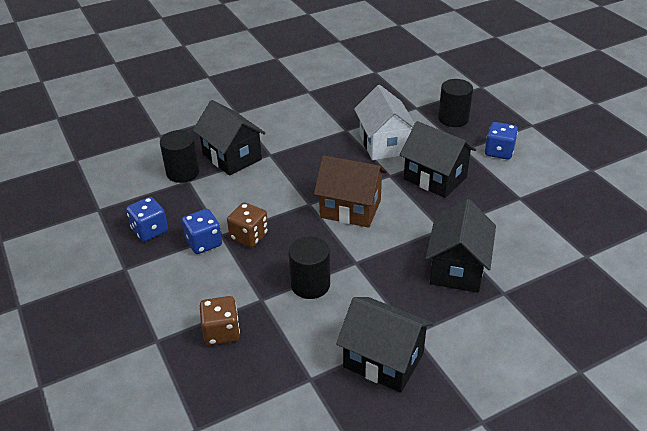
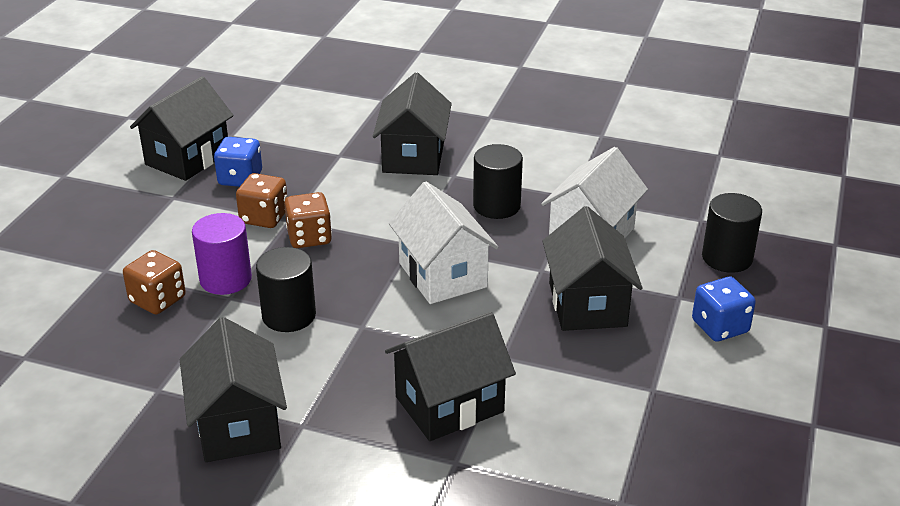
camera: 45 degrees right, 5 degrees down
black cylinder [160,130,200,183] -> black cylinder moved to [473,144,523,219]
blue dice [182,209,222,254] -> brown dice [236,173,287,228]
brown house [314,155,387,228] -> white house [389,182,499,304]
none -> black house [130,76,234,181]
none -> purple cylinder [192,213,252,295]

